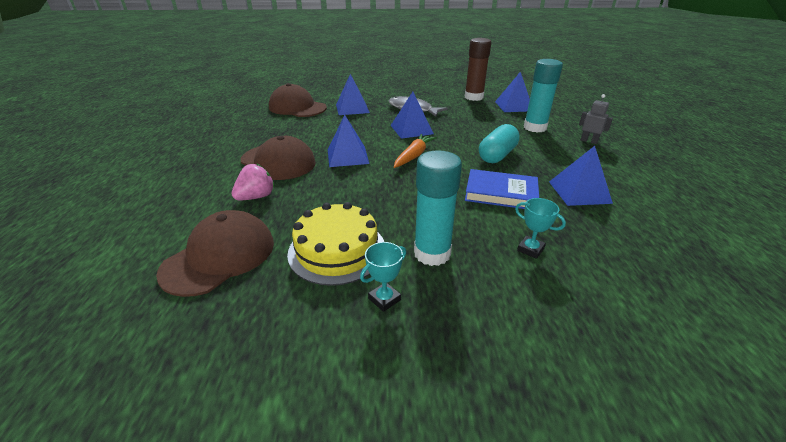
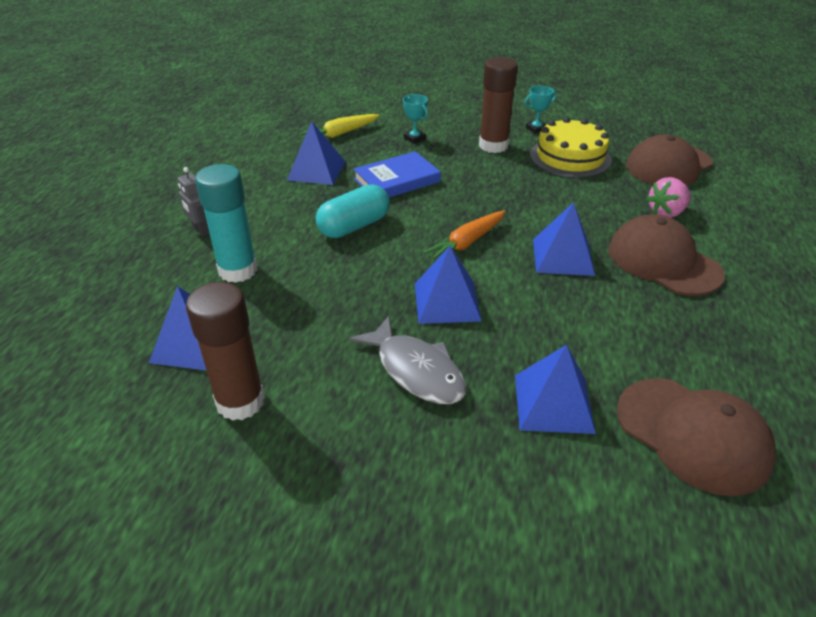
camera: 165 degrees left, 5 degrees up
turquoise glue stick [414,150,462,266] -> brown glue stick [479,57,518,153]
blue book [465,169,539,209] -> blue book turned 60 degrees counterclockwise [353,151,441,198]
none -> yellow carrot [299,114,380,138]

